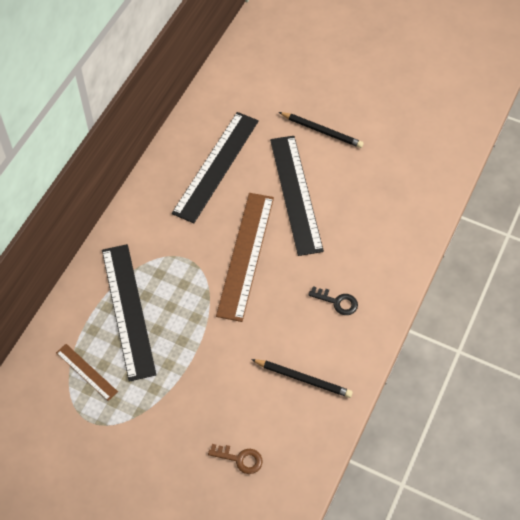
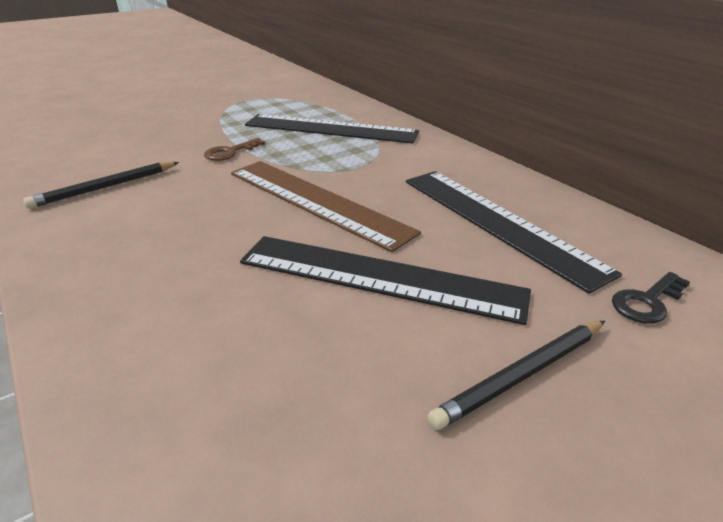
camera: 120 degrees right, 25 degrees down
brown ruler [56,344,118,401] -> none
brown key [208,444,262,474] -> brown key moved to [204,138,265,161]
black key [308,286,358,315] -> black key moved to [612,272,690,324]

